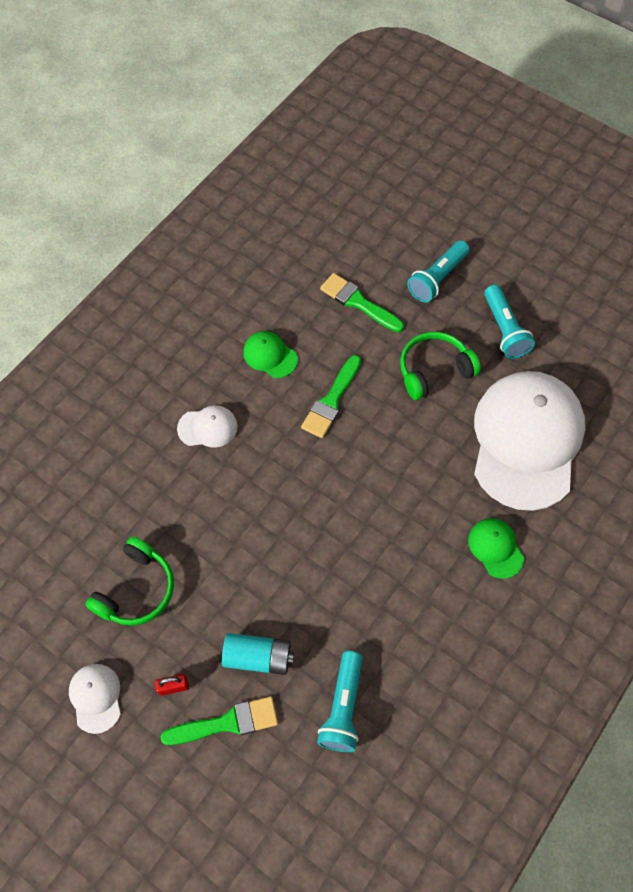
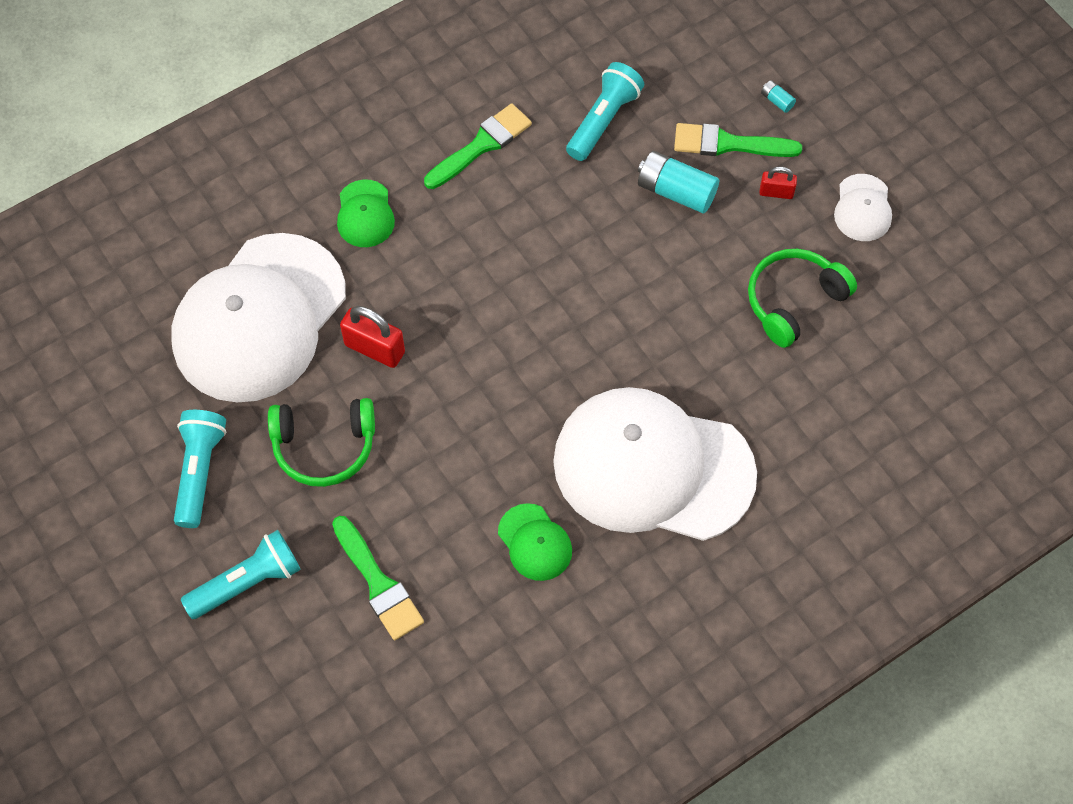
camera: 160 degrees left, 0 degrees up
white cap [177,405,238,448] -> white cap [553,387,757,541], size x2.45
green brush [301,355,361,438] -> green brush moved to [424,103,532,189]
none -> red padlock [340,306,405,368]
none -> turquoise battery [761,80,796,113]

